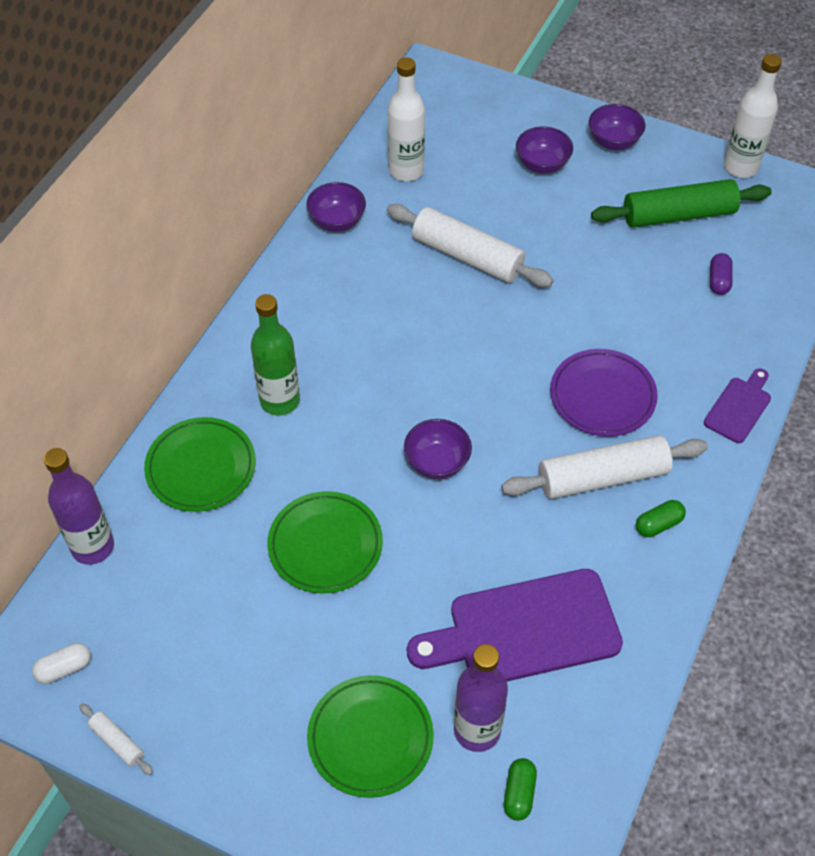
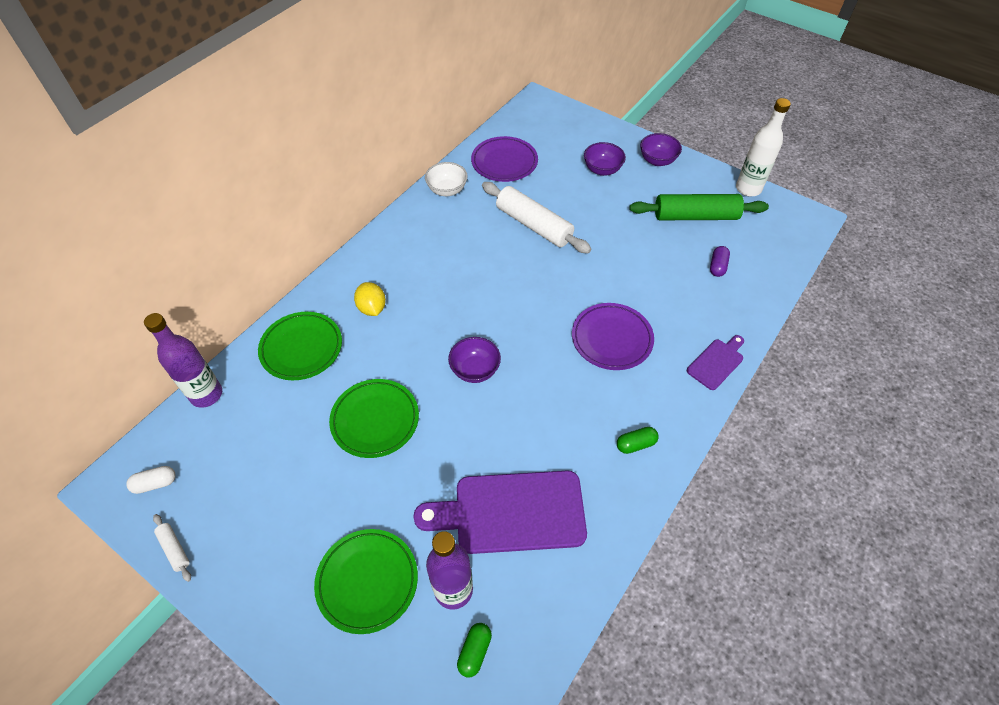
camera: 10 degrees right, 0 degrees up
green bottle [251,294,300,415] -> yellow lemon [354,282,386,316]
purple bowl [306,182,366,232] -> white bowl [425,162,468,196]
white bottle [388,57,425,181] -> purple plate [471,136,538,182]
white rolling pin [501,435,708,499] -> none

